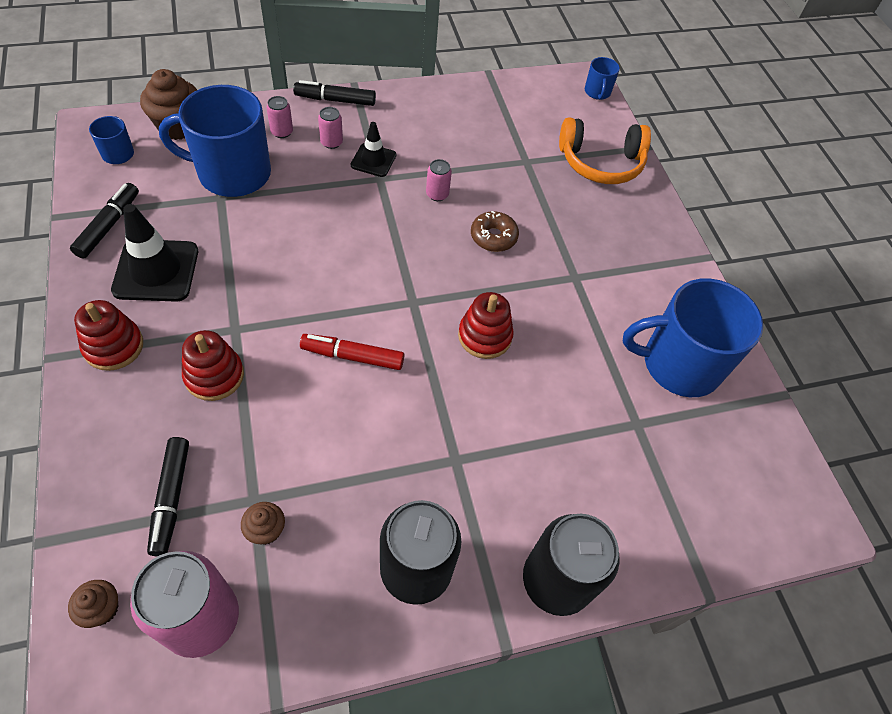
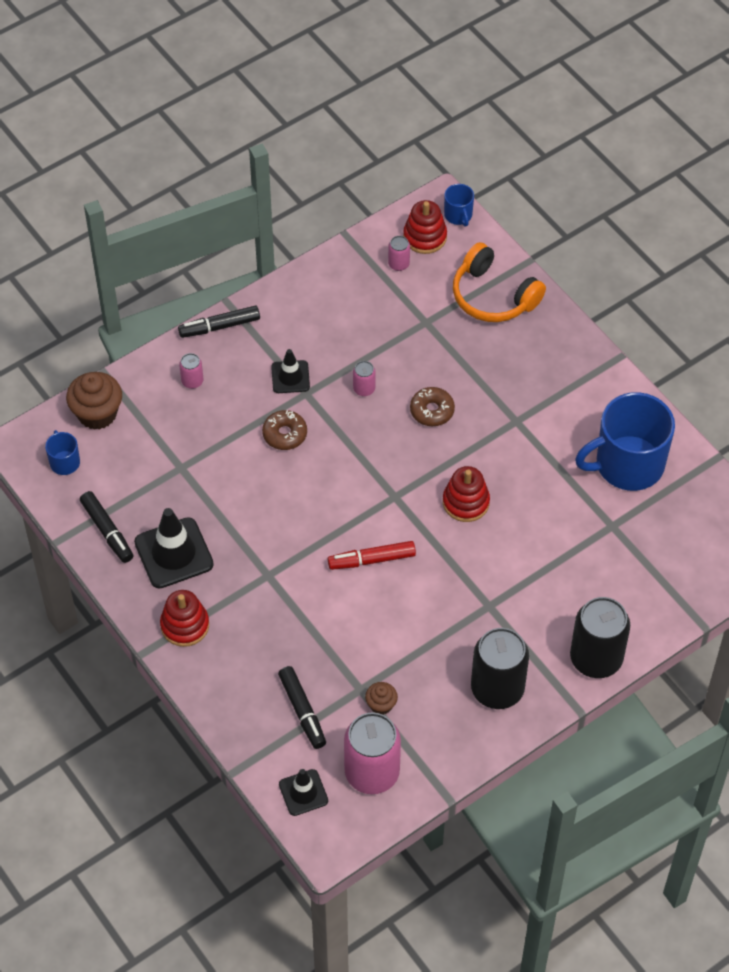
camera: 15 degrees left, 0 degrees up
brown cupcake [68,580,119,628] -> black traffic cone [279,769,328,816]
black marker [70,183,139,259] -> black marker turned 150 degrees clockwise [80,491,133,563]
blue mug [159,85,271,197] -> none
red stacking toy [182,330,244,401] -> red stacking toy moved to [403,200,447,254]
pink can [318,107,343,149] -> pink can moved to [388,236,410,271]
orange headphones [559,117,651,184] -> orange headphones turned 60 degrees clockwise [453,242,546,322]
none -> brown donut [262,410,307,450]

